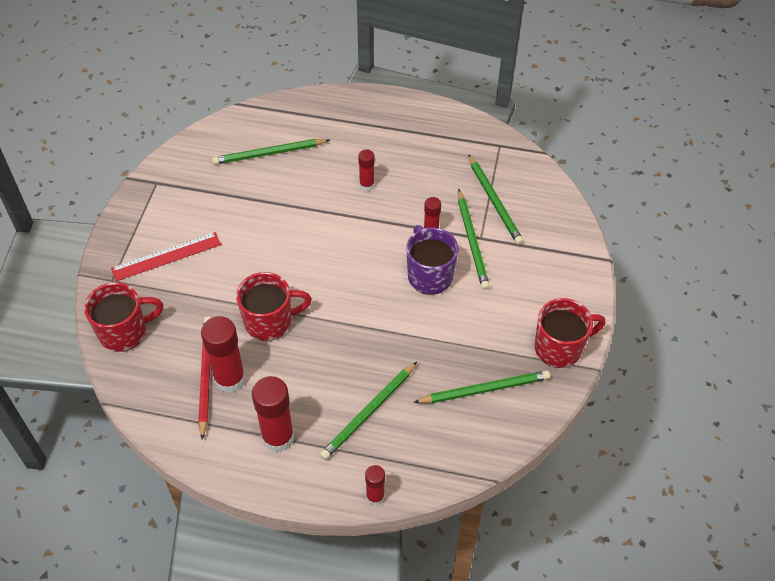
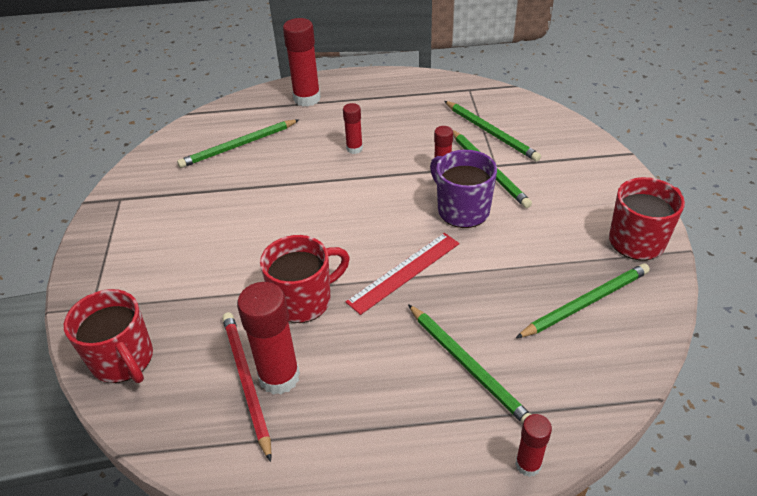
camera: 15 degrees left, 10 degrees down
red mug [84,282,163,352] -> red mug turned 90 degrees clockwise [64,289,153,383]
red ruler [111,232,221,281] -> red ruler moved to [346,233,460,315]
red glue stick [252,376,294,452] -> red glue stick moved to [283,18,321,106]
green pencil [320,362,417,460] -> green pencil turned 60 degrees counterclockwise [408,304,531,424]

